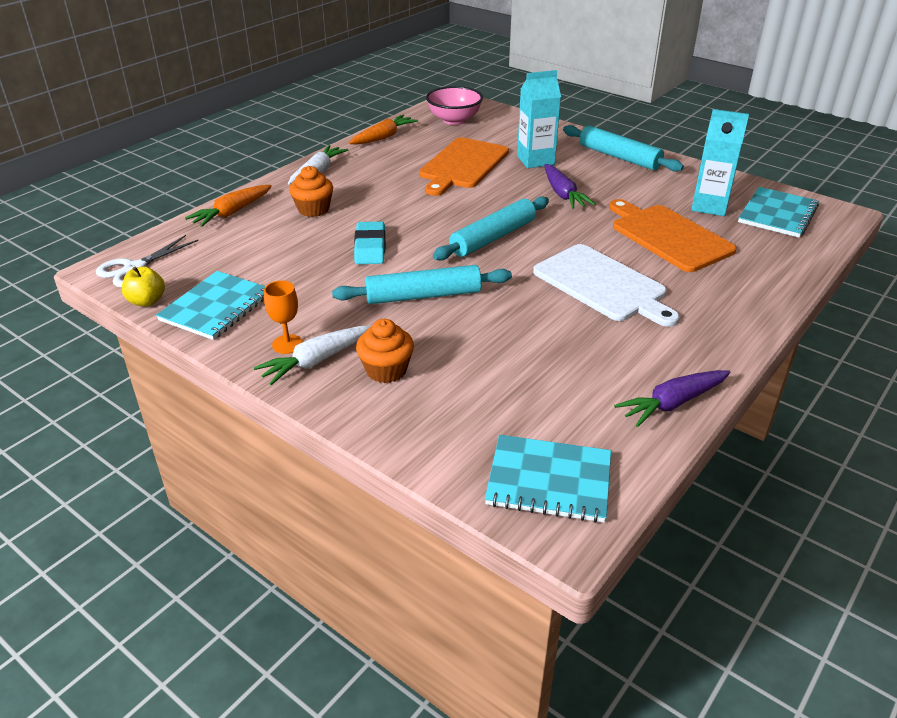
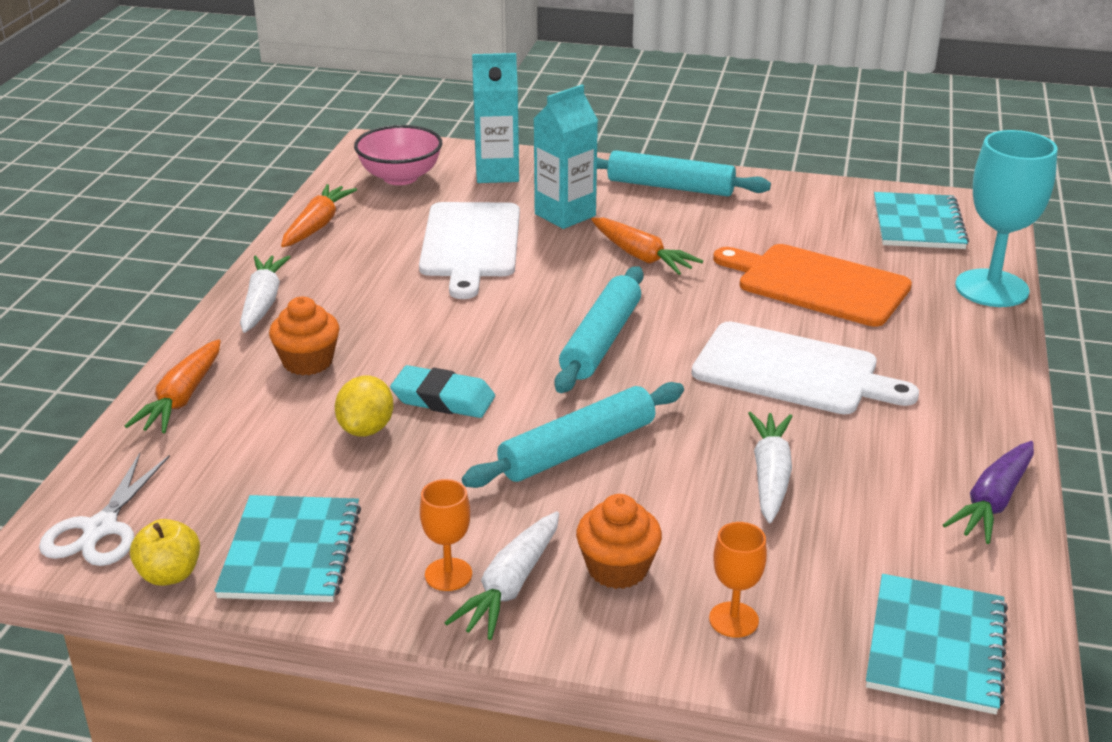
camera: 25 degrees left, 5 degrees down
turquoise eraser [354,222,385,264] -> turquoise eraser turned 45 degrees counterclockwise [390,365,495,418]
orange cutting board [419,137,509,196] -> white cutting board [419,202,520,299]
turquoise notebook [485,435,611,523] -> turquoise notebook turned 60 degrees counterclockwise [866,574,1008,714]
purple carrot [545,164,596,209] -> orange carrot [591,218,703,275]
turquoise carton [691,109,749,216] -> turquoise carton moved to [472,53,519,183]
none -> yellow lemon [335,376,394,436]
none -> orange goblet [709,522,767,638]
none -> white carrot [748,412,792,523]
none -> turquoise goblet [955,130,1058,307]

